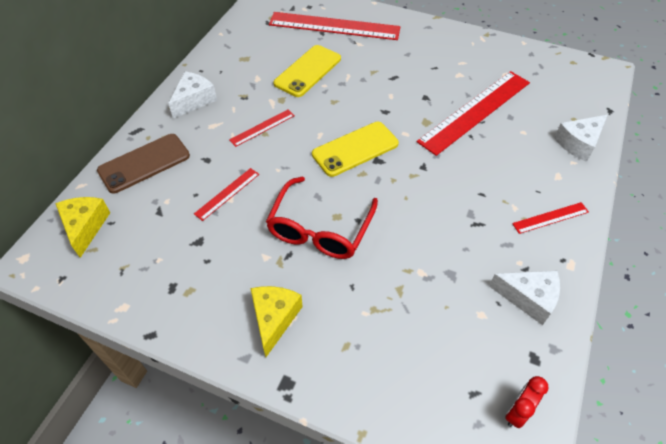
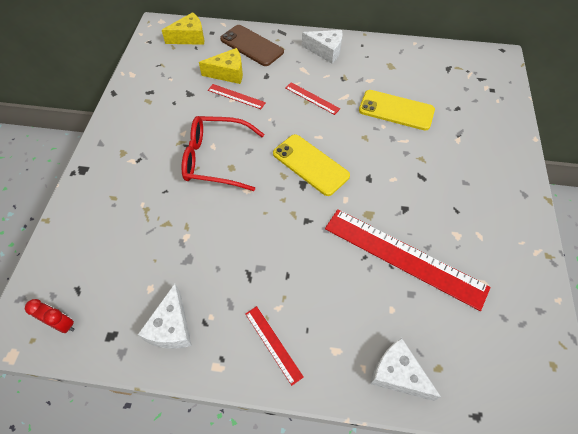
camera: 75 degrees right, 5 degrees up
yellow cheese [250,286,303,357] -> yellow cheese moved to [199,48,243,84]
red ruler [269,12,400,40] -> none

